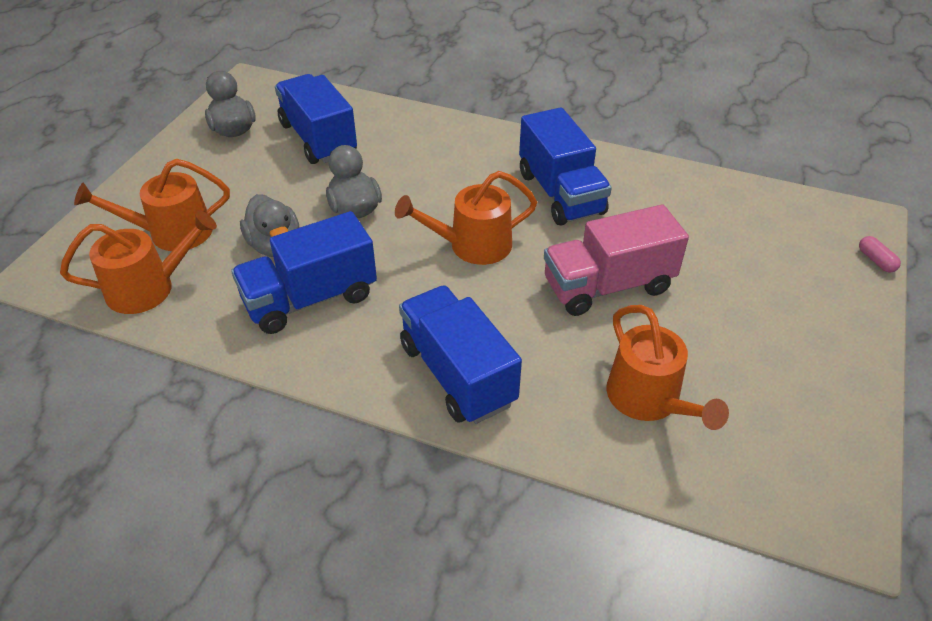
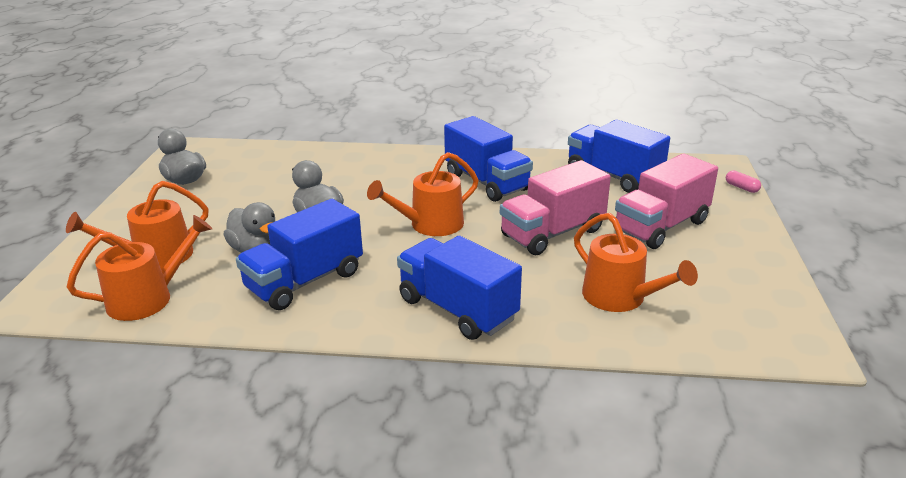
camera: 15 degrees left, 15 degrees down
blue truck [275,74,357,164] -> blue truck moved to [568,120,670,193]
none -> pink truck [615,154,718,249]

